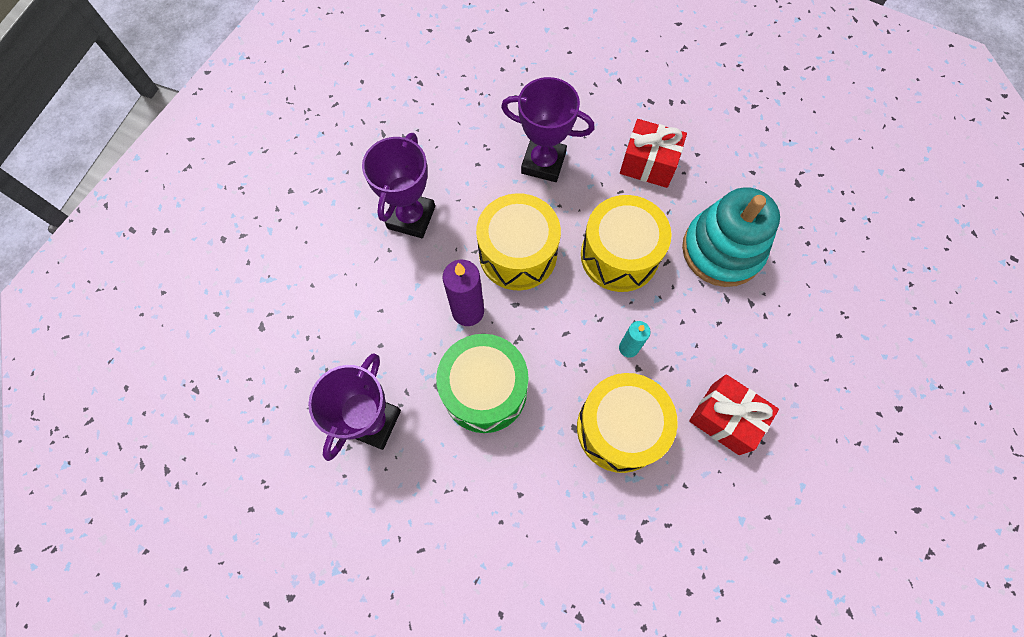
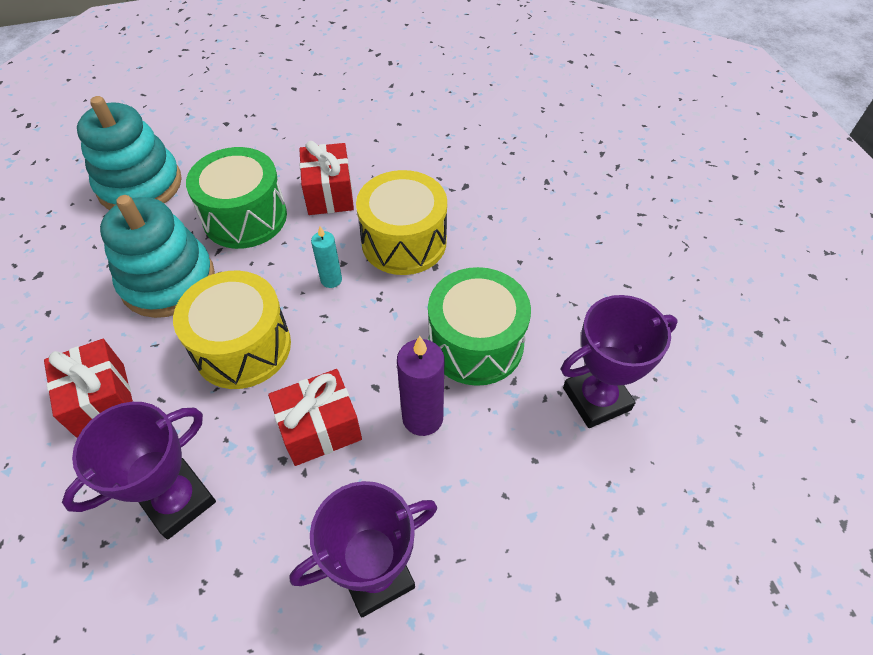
camera: 135 degrees left, 15 degrees down
yellow drum [476,193,561,290] -> red gift [268,369,362,466]
purple trophy [501,77,595,182] -> purple trophy turned 75 degrees clockwise [62,402,216,539]
none -> turquoise stacking toy [77,96,182,210]
none -> green drum [186,147,287,249]

